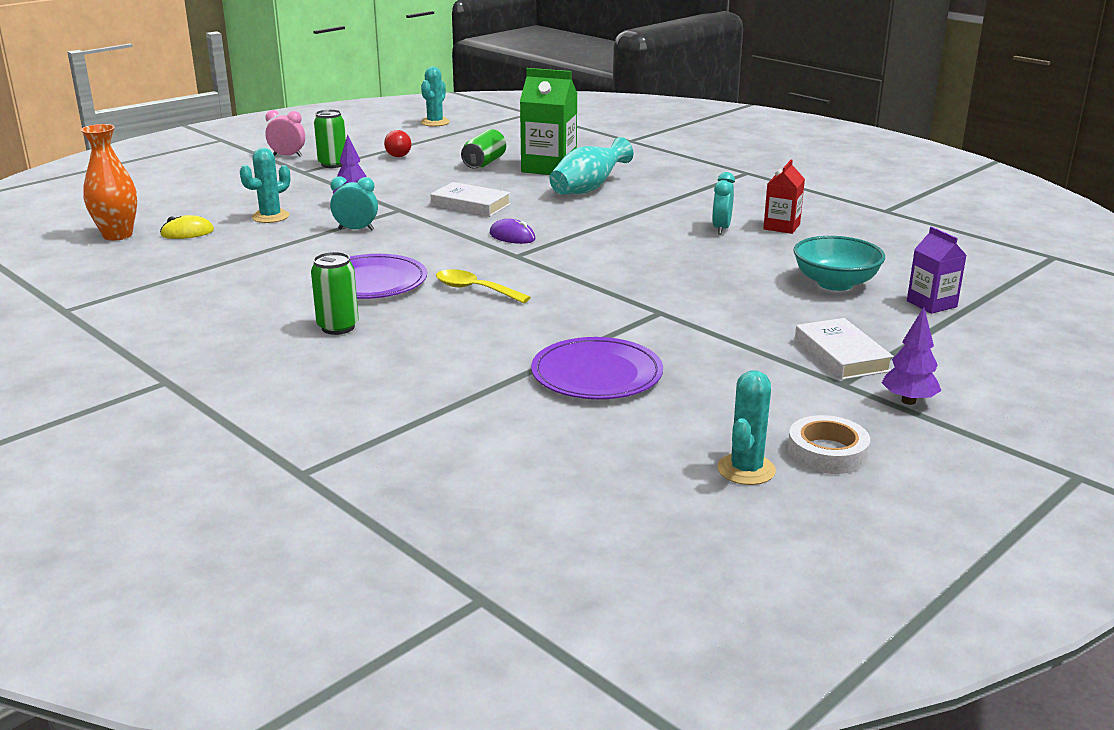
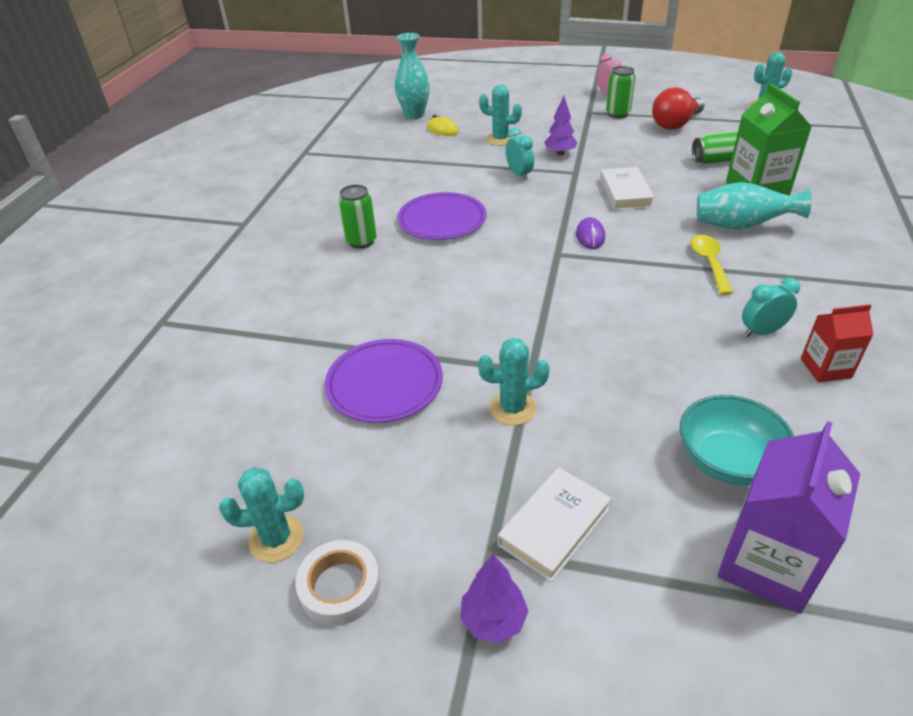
camera: 60 degrees right, 15 degrees up
orange vase [81,124,137,241] -> turquoise vase [395,33,430,119]
red light bulb [384,130,411,157] -> red light bulb [652,87,705,130], size x1.65
yellow spoon [436,269,531,303] -> yellow spoon moved to [690,235,733,295]
purple carton [907,227,967,314] -> purple carton [717,421,860,614], size x1.72
none -> turquoise cactus [478,338,550,425]

